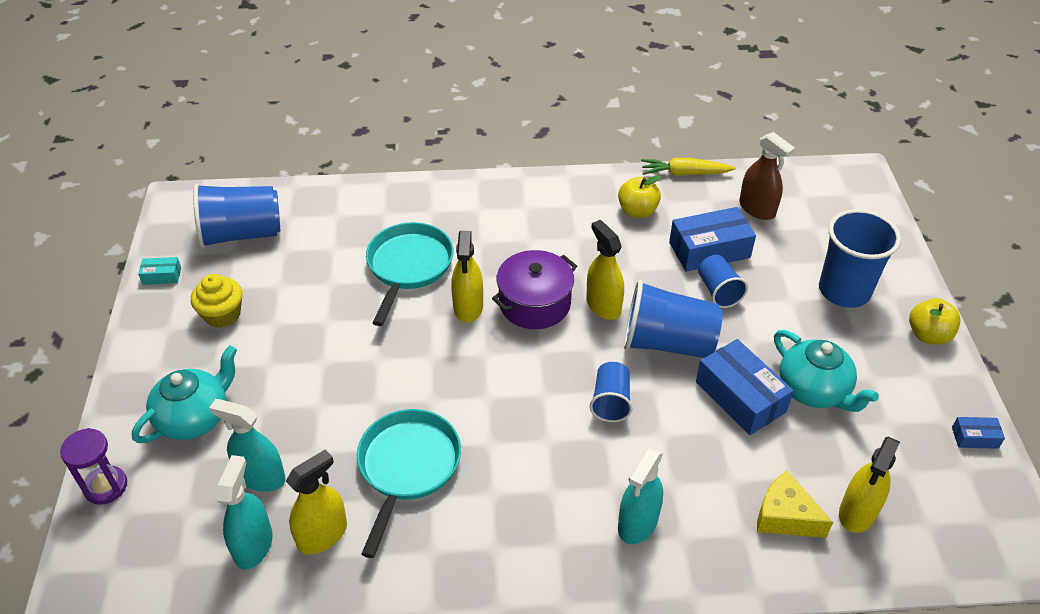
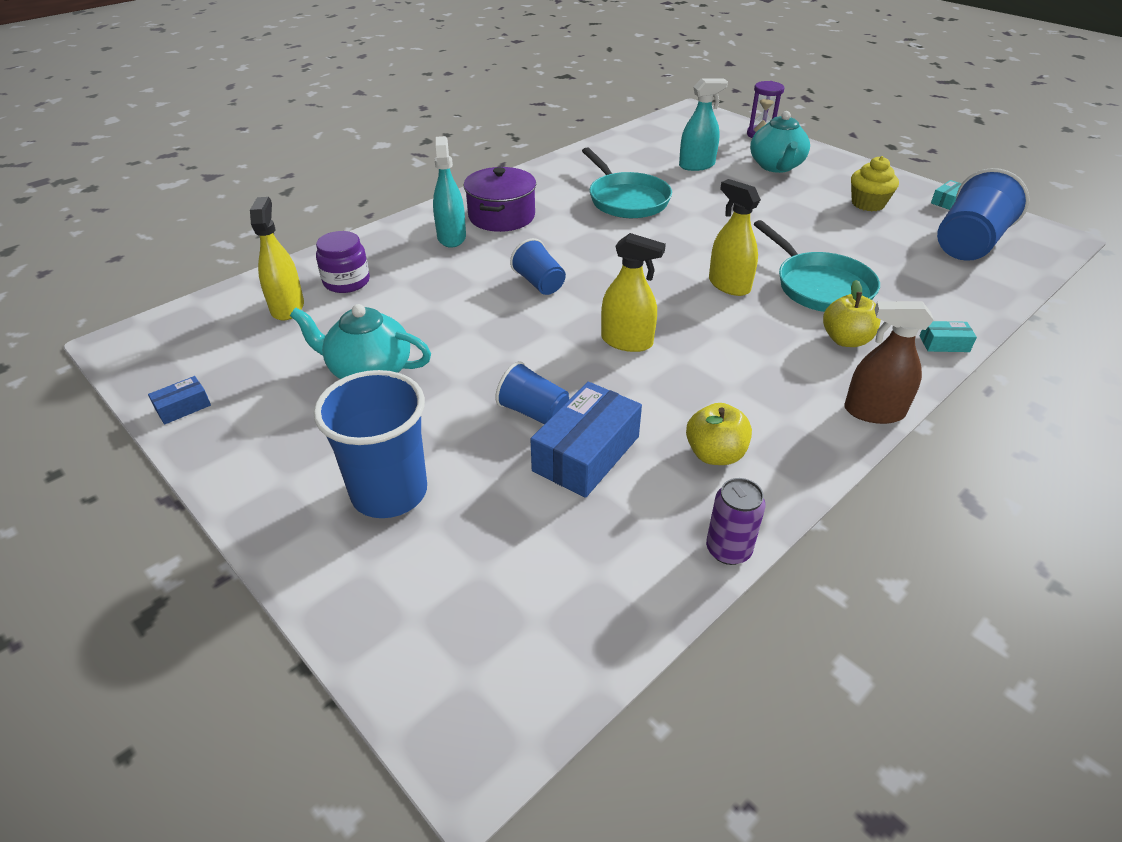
camera: 140 degrees right, 5 degrees down
turquoise spray bottle [216,455,273,569] -> none
yellow spray bottle [286,449,347,555] -> none
purple pot [492,250,577,329] -> purple pot moved to [464,167,536,232]
blue cup [624,280,723,358] -> none
yellow carrot [641,158,736,176] -> purple can [706,478,766,565]
blue box [696,339,794,435] -> none
brown spray bottle [739,132,795,220] -> brown spray bottle moved to [844,301,934,424]
yellow cheese [757,471,833,538] -> purple jar [316,231,370,293]
yellow apple [909,298,960,344] -> yellow apple moved to [823,280,881,347]
none -> turquoise box [919,321,977,352]

